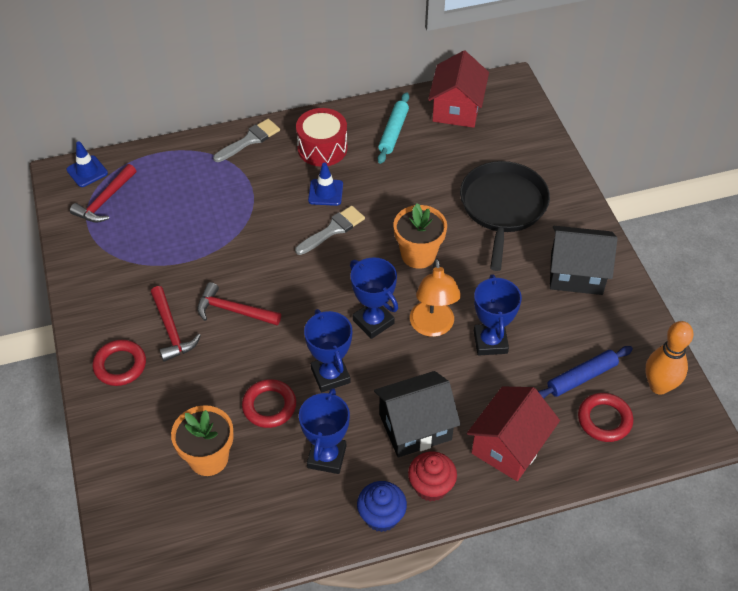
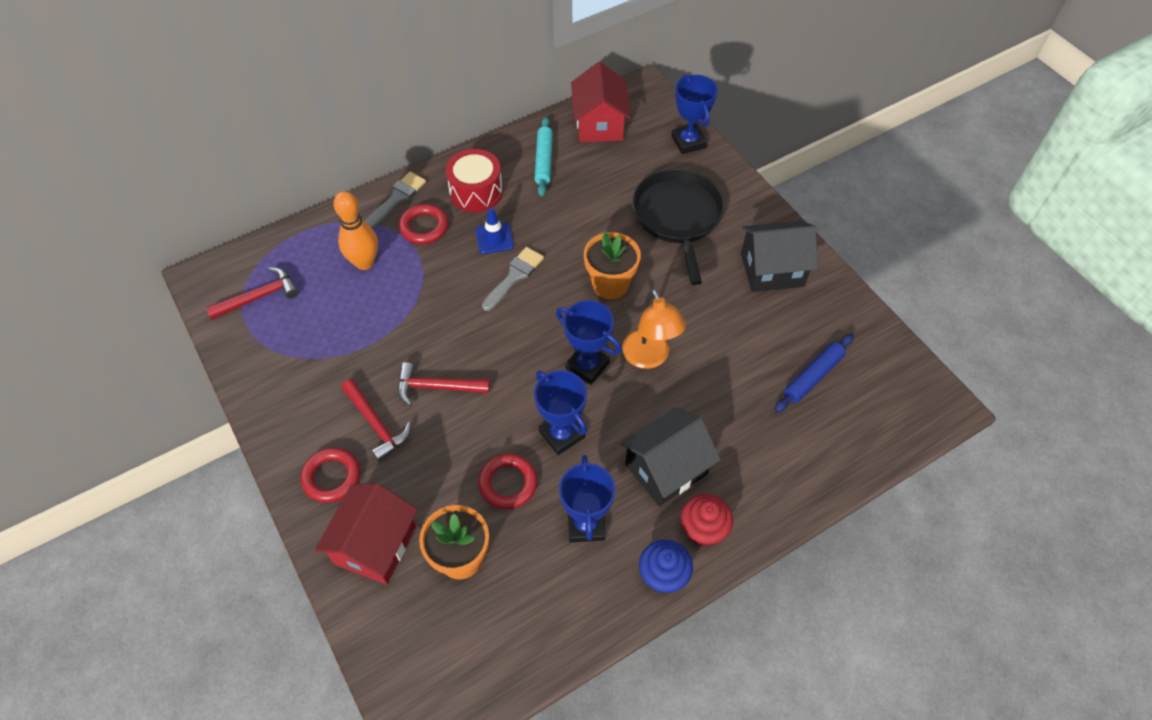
camera: 15 degrees left, 5 degrees up
blue traffic cone [66,142,108,187] -> none
red hammer [70,164,136,223] -> red hammer turned 135 degrees counterclockwise [206,267,299,320]
red house [467,386,560,481] -> red house moved to [315,483,418,585]
blue trophy [474,274,522,356] -> blue trophy moved to [671,74,718,154]
red ring [578,393,633,442] -> red ring moved to [399,204,448,244]
orange bowling pin [646,321,693,395] -> orange bowling pin moved to [333,191,378,270]

